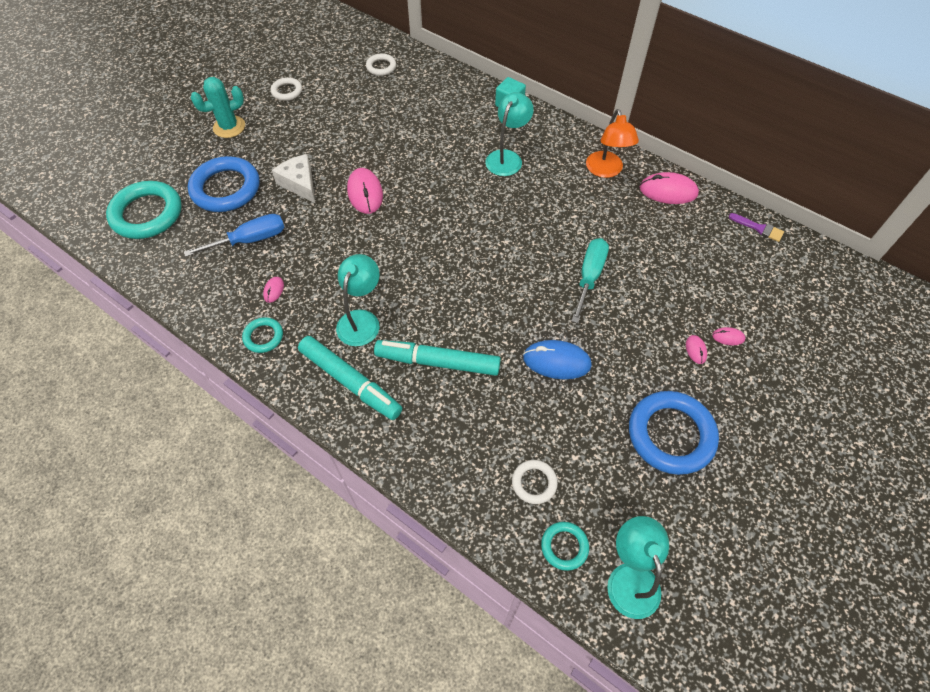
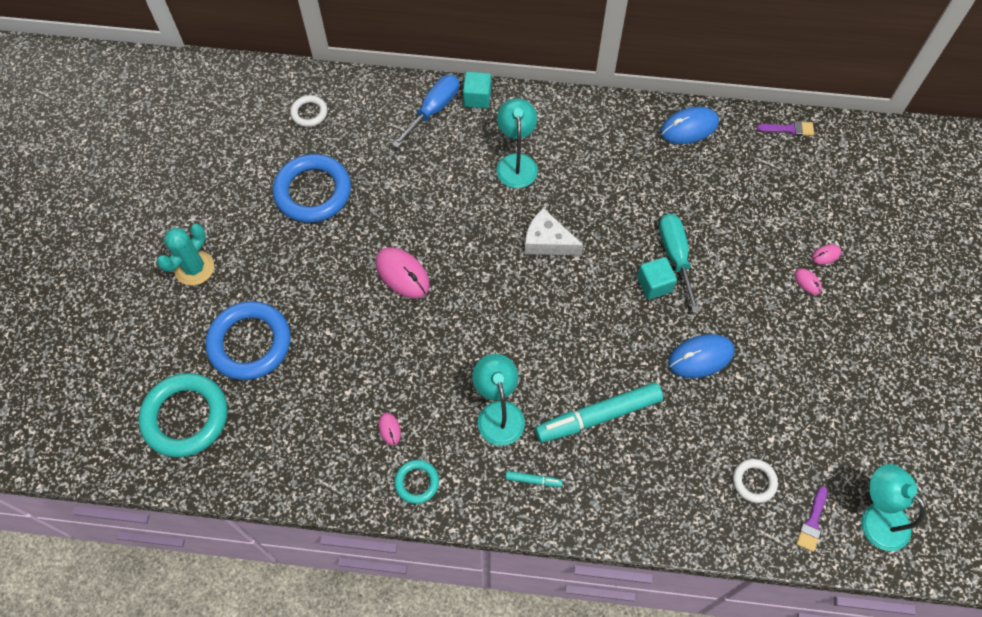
camera: 30 degrees left, 5 degrees up
blue screwdriver [184,214,285,257] -> blue screwdriver moved to [392,75,459,148]
white ring [271,77,302,101] -> none
white cheese [272,154,315,203] -> white cheese moved to [524,208,584,255]
turquoise marker [298,336,402,420] -> turquoise marker [505,471,563,487], size x0.42
turquoise ring [541,522,589,571] -> purple brush [796,486,827,552]
orange lamp [586,109,639,178] -> none
blue ring [629,391,719,475] -> blue ring moved to [273,154,351,223]
pink mouse [640,172,699,204] -> blue mouse [660,107,719,144]
none -> turquoise cube [637,257,677,300]

